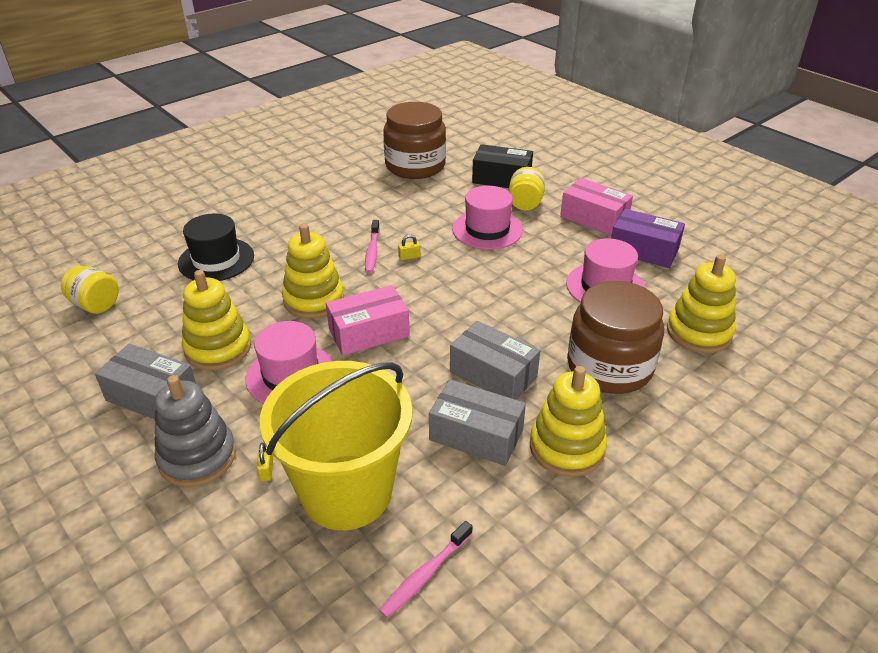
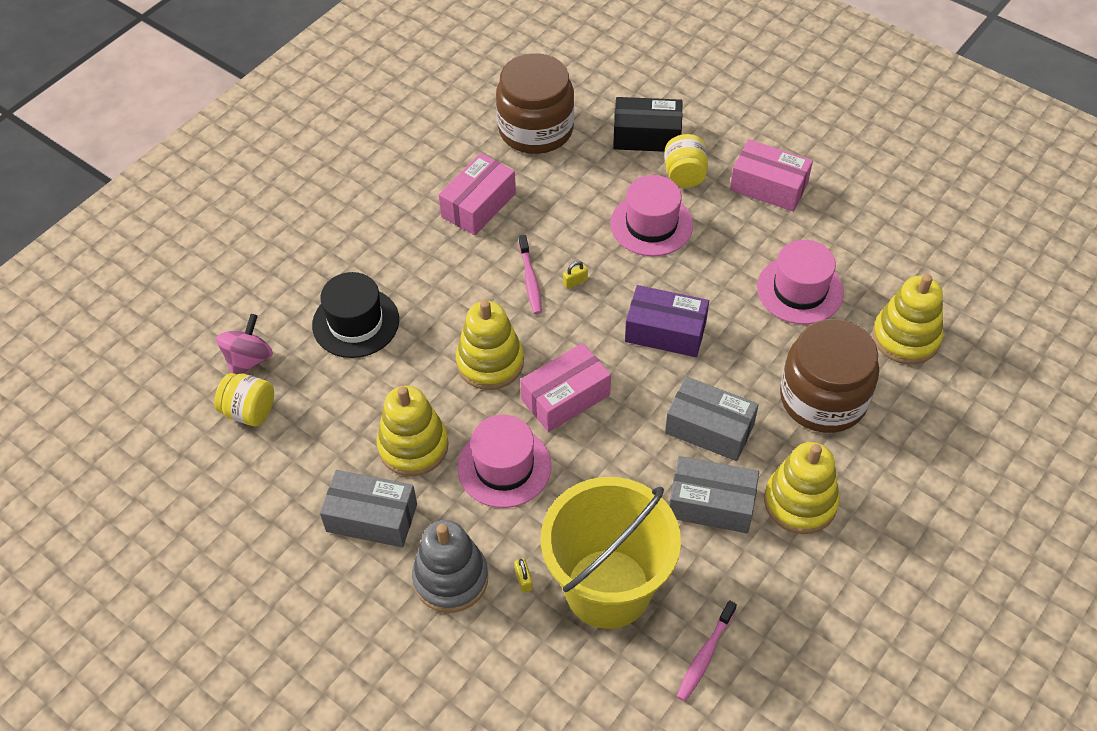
camera: 10 degrees left, 15 degrees up
purple box [611,209,685,268] -> purple box moved to [625,285,709,357]
none -> pink spinning top [216,314,273,375]
none -> pink box [439,153,516,235]

